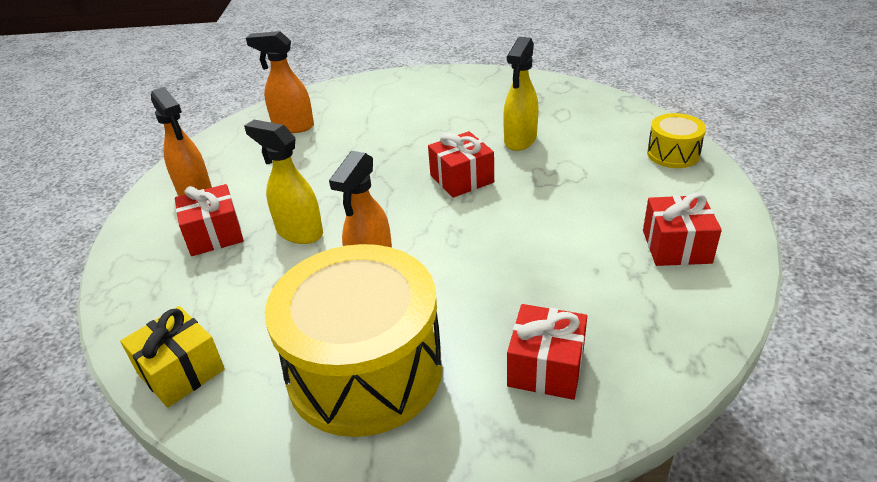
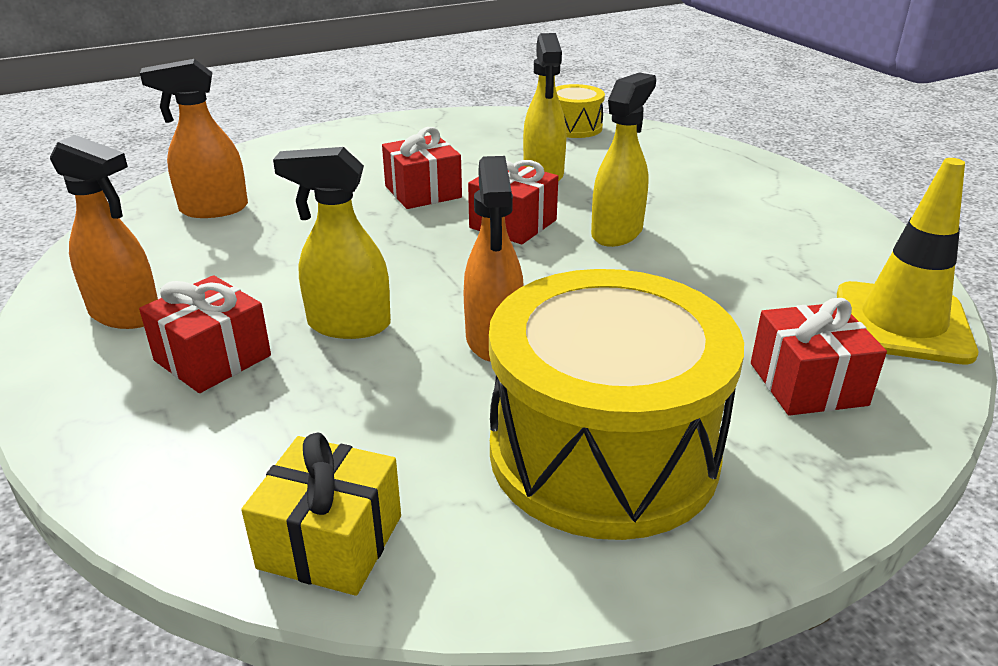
camera: 30 degrees left, 5 degrees down
red gift [643,193,722,266] -> red gift moved to [382,127,462,209]
yellow drum [647,113,706,168] -> yellow drum moved to [556,84,605,138]
none -> yellow spray bottle [591,72,656,247]
none -> yellow traffic cone [837,158,978,365]

